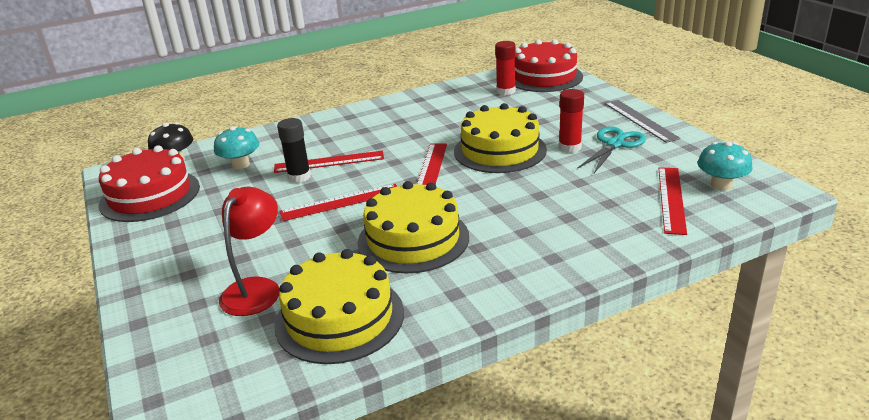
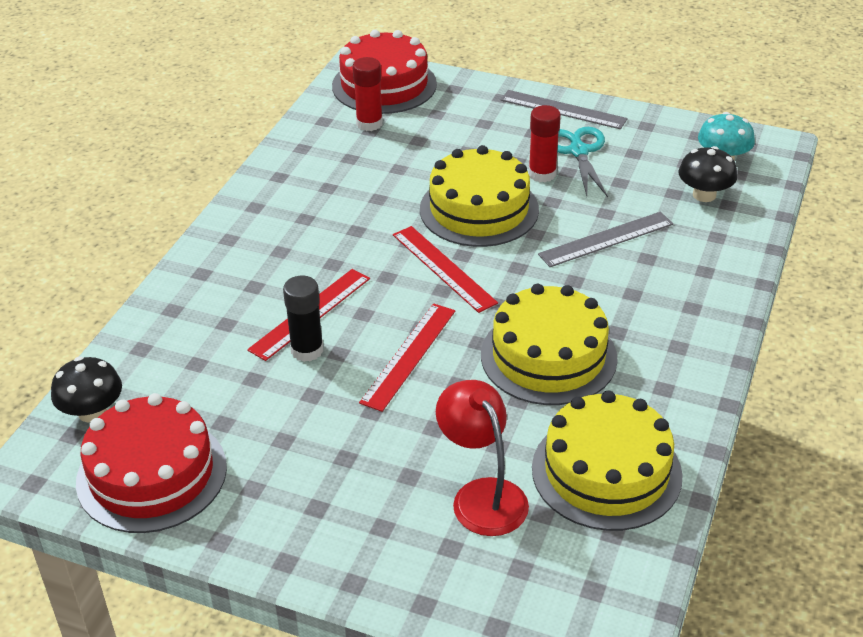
camera: 45 degrees left, 10 degrees up
turquoise mushroom [214,126,259,169] -> none
red ruler [658,167,687,235] -> black mushroom [678,146,737,202]
none -> grey ruler [538,212,673,267]

